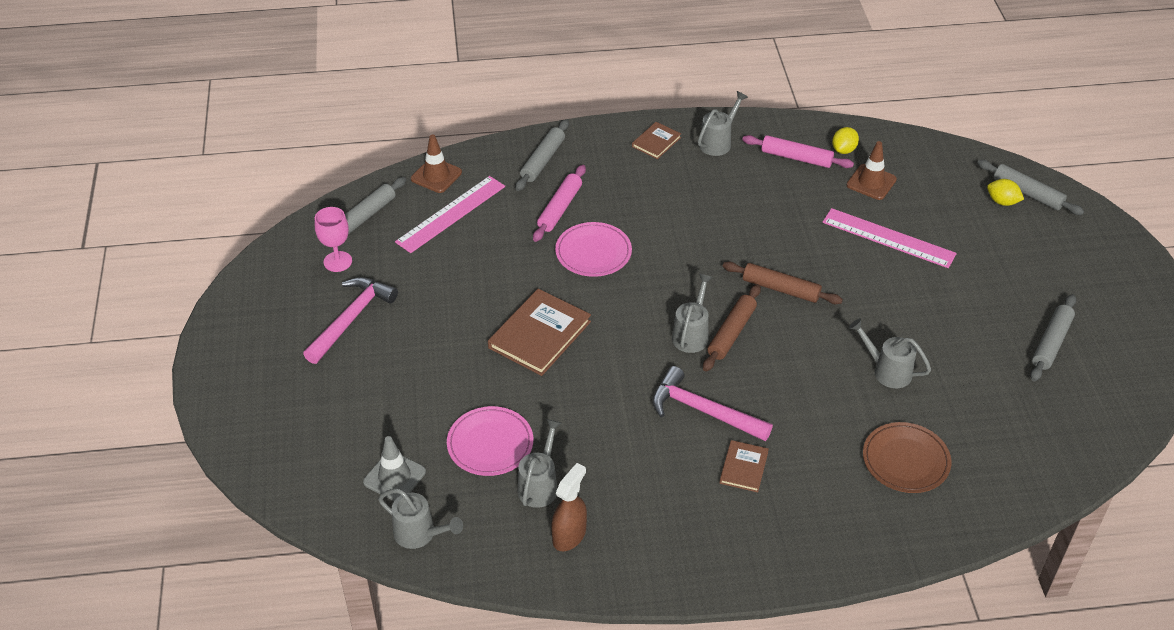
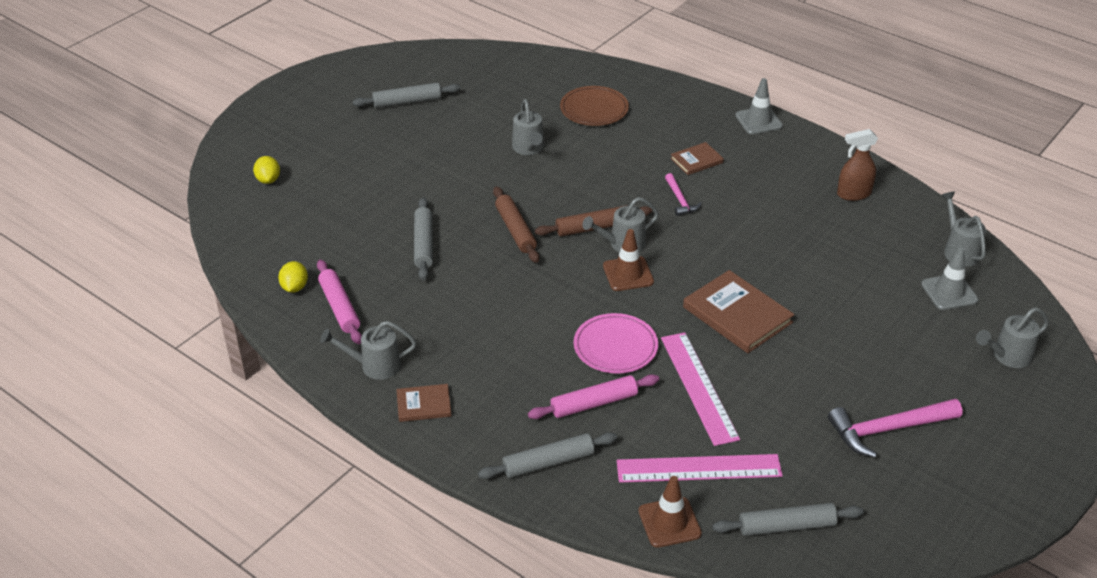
camera: 135 degrees left, 5 degrees down
pink goblet [315,207,352,272] -> none
pink plate [447,406,533,476] -> none
brown book [488,289,591,376] -> brown book turned 60 degrees clockwise [683,270,794,353]
grey watering can [518,419,561,508] -> grey watering can moved to [976,307,1049,368]
pink hammer [652,366,773,441] -> pink hammer [665,173,702,216], size x0.55
pink ruler [822,208,957,268] -> pink ruler moved to [661,332,740,446]
yellow lemon [832,127,859,154] -> yellow lemon turned 75 degrees counterclockwise [278,261,308,293]
brown traffic cone [847,141,897,200] -> brown traffic cone moved to [603,229,654,291]
grey rolling pin [977,160,1084,215] -> grey rolling pin moved to [414,198,433,280]
none -> grey traffic cone [735,78,783,134]

